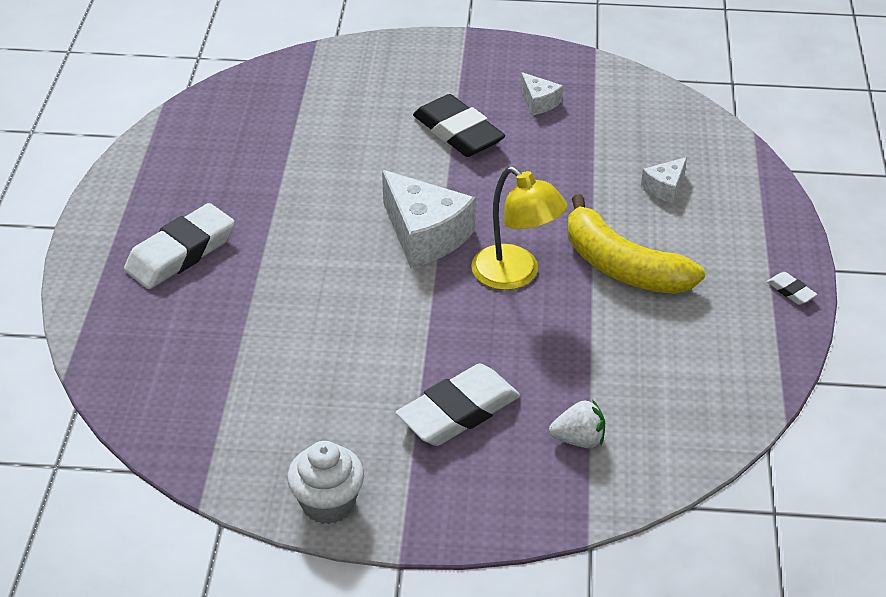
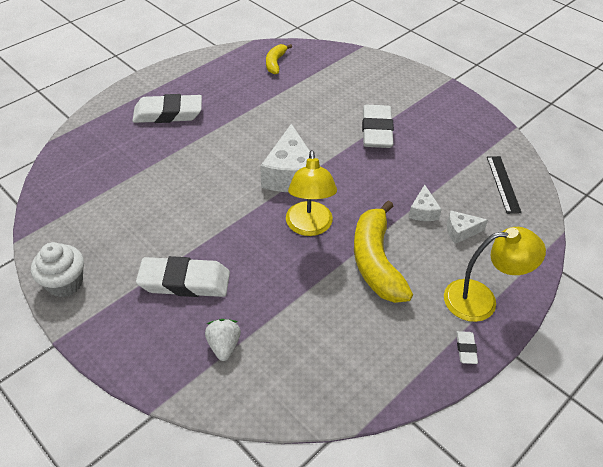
camera: 40 degrees right, 5 degrees up
black eraser [413,94,505,157] -> white eraser [362,105,394,148]
white cheese [521,72,563,115] -> white cheese moved to [409,184,442,221]
white strawberry [549,399,605,448] -> white strawberry turned 135 degrees counterclockwise [205,319,241,361]
none -> yellow banana [266,44,292,74]
none -> yellow lamp [444,227,546,322]
none -> black ruler [487,156,522,214]

